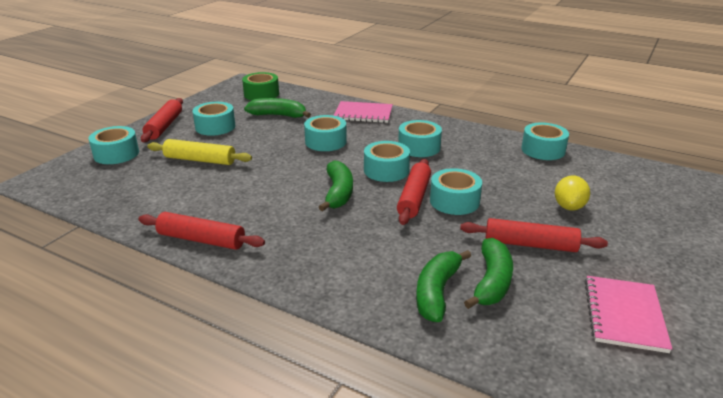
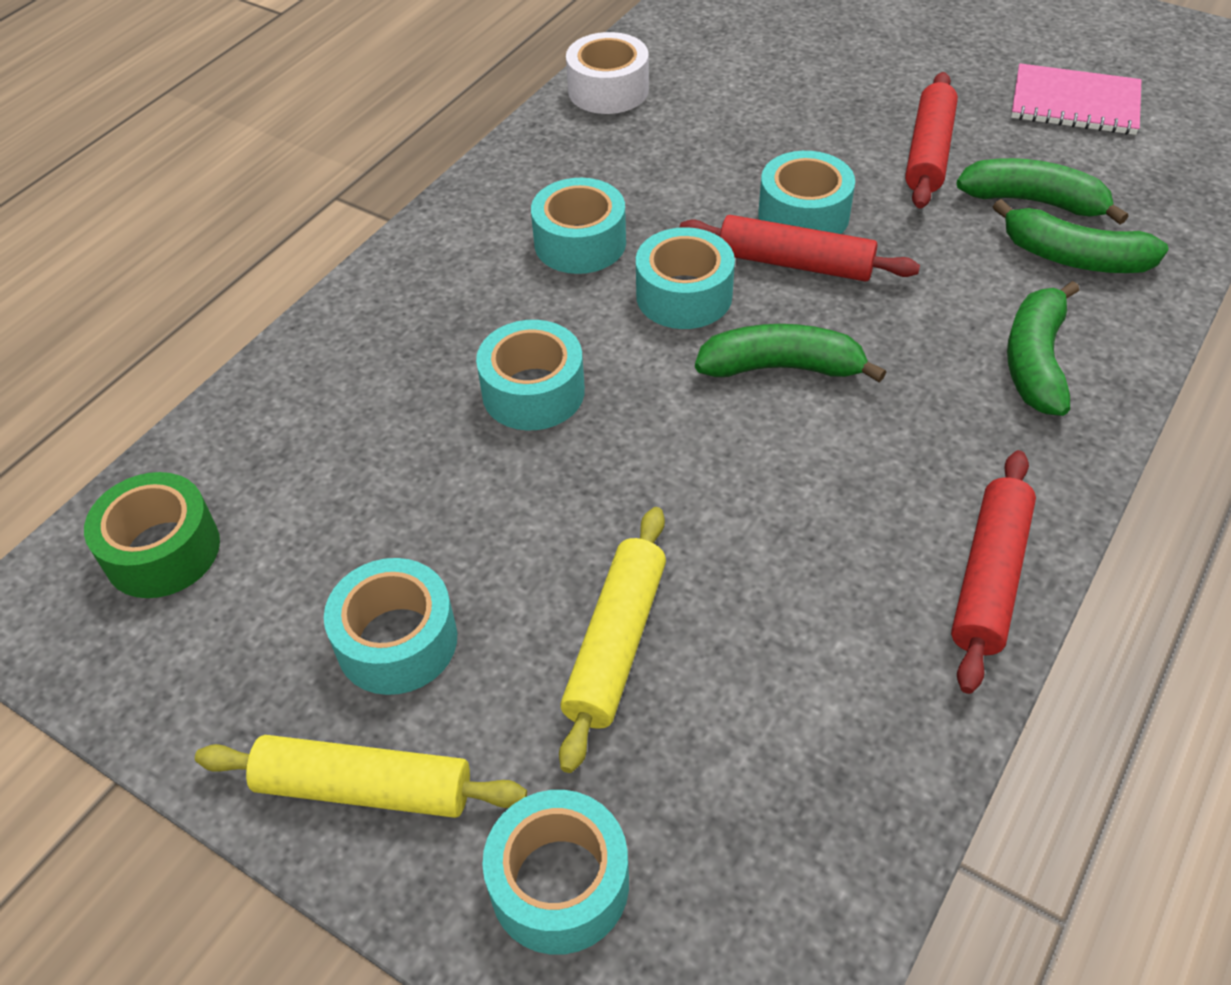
camera: 85 degrees left, 20 degrees up
red rolling pin [141,98,183,142] -> yellow rolling pin [195,735,527,818]
green banana [244,98,311,118] -> green banana moved to [1007,281,1080,416]
pink notebook [334,101,393,123] -> none
turquoise tape [521,123,569,160] -> white tape [566,32,649,114]
yellow lemon [555,176,590,211] -> none

